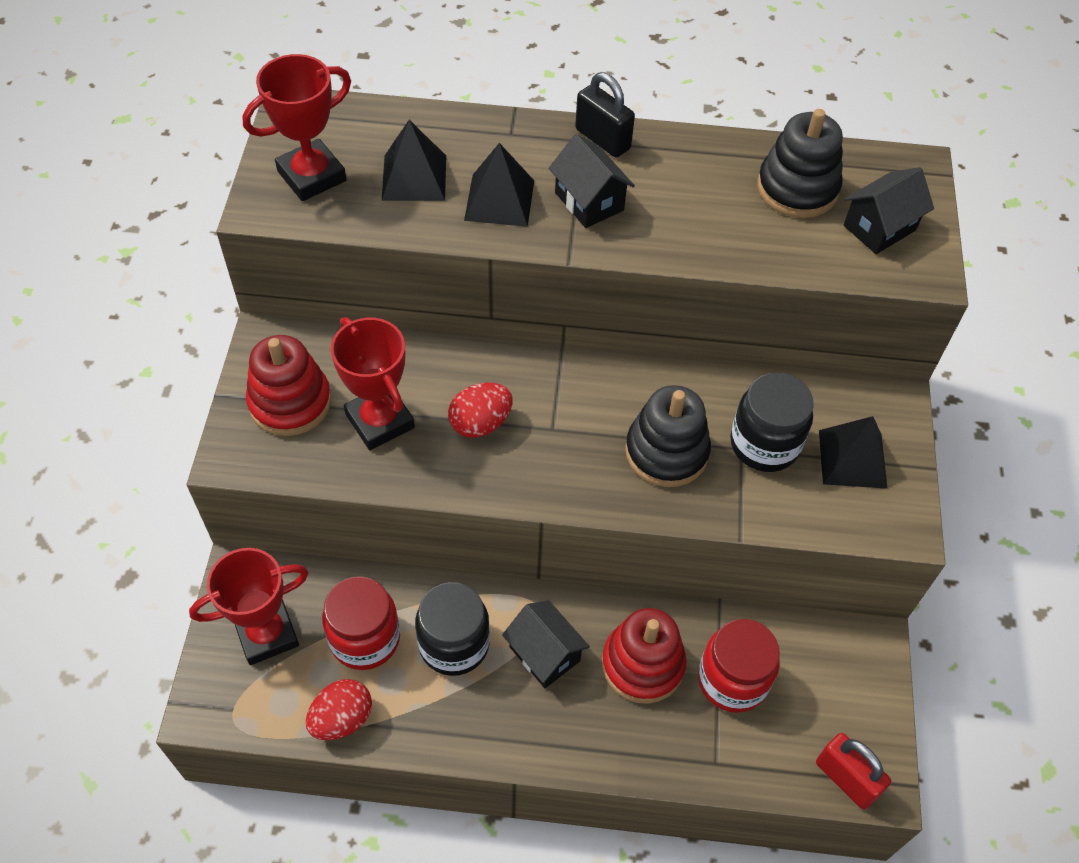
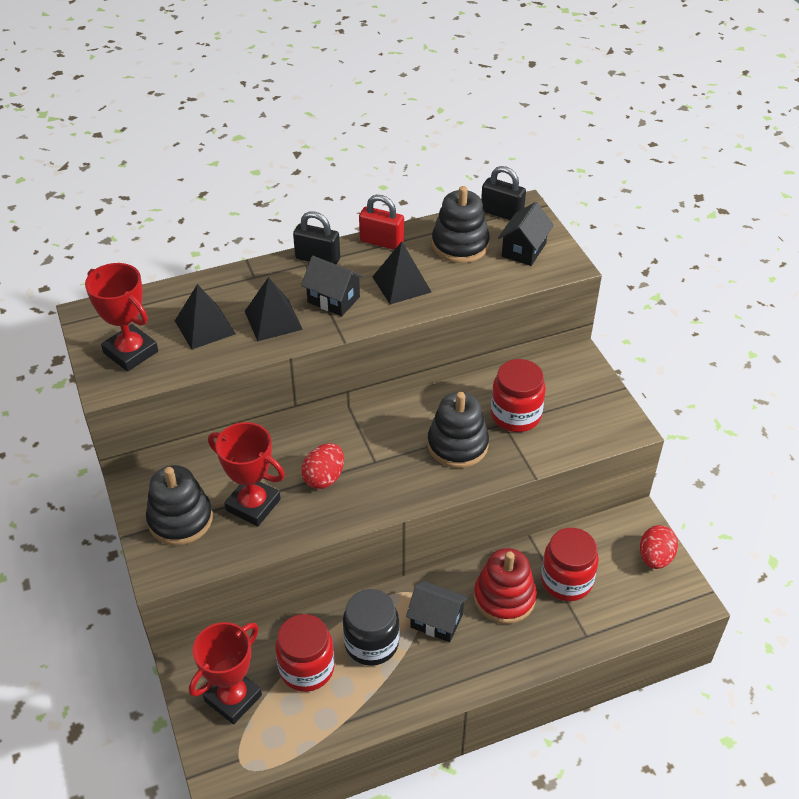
camera: 25 degrees left, 10 degrees down
red trophy [242,54,351,201] -> red trophy turned 75 degrees counterclockwise [85,263,158,372]
red stacking toy [246,335,331,436] -> black stacking toy [146,465,213,545]
red egg [306,679,372,740] -> red egg moved to [640,525,678,569]
black jar [730,372,814,472] -> red jar [491,359,546,432]
red padlock [816,733,891,809] -> red padlock moved to [359,195,404,250]
black pyramid [819,416,888,489] -> black pyramid moved to [372,241,431,304]
none -> black padlock [481,166,526,220]

